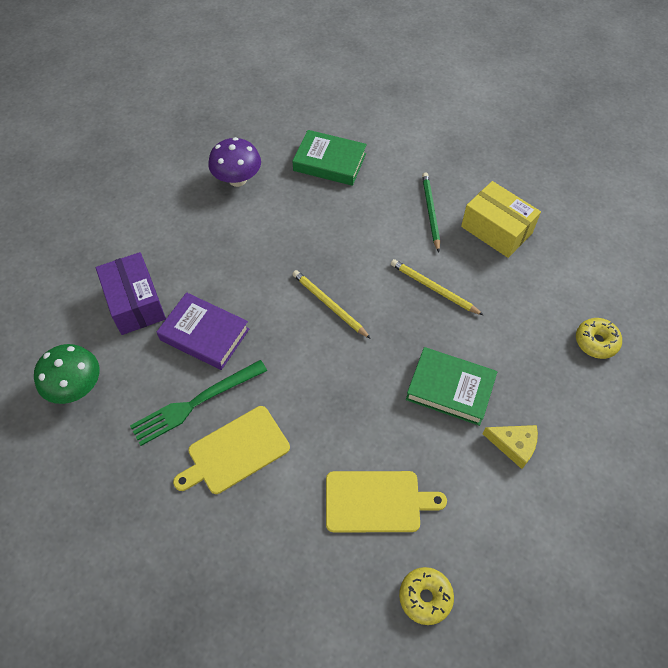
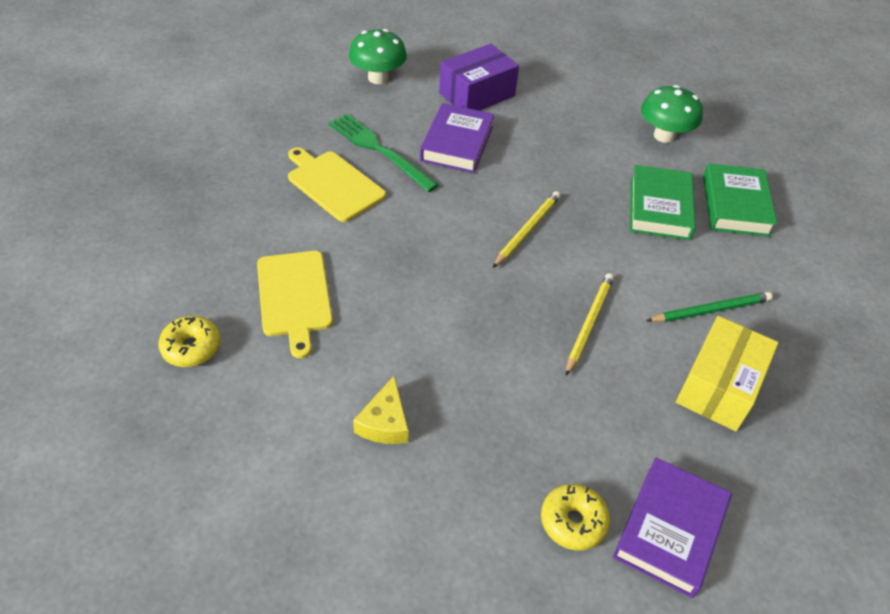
camera: 75 degrees right, 10 degrees down
purple mushroom [208,137,261,187] -> green mushroom [641,85,703,143]
green book [406,347,497,426] -> green book moved to [630,165,696,240]
none -> purple book [613,457,732,598]

